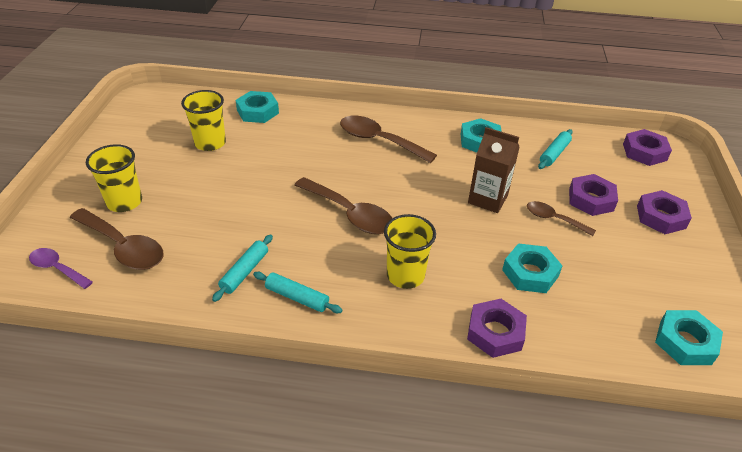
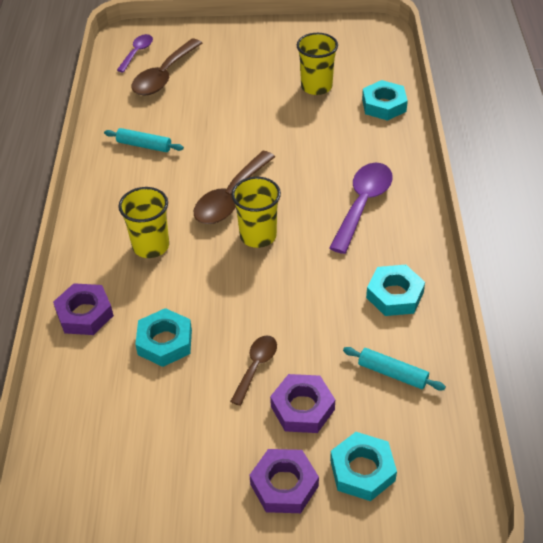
camera: 85 degrees right, 5 degrees up
yellow cup [86,144,142,212] -> yellow cup moved to [231,177,281,248]
turquoise rolling pin [253,272,343,313] -> none
brown spoon [340,116,437,163] -> purple spoon [329,163,393,254]
brown carton [468,127,520,213] -> none
purple nut [623,129,672,166] -> none
turquoise nut [655,310,723,365] -> turquoise nut moved to [330,432,397,501]

